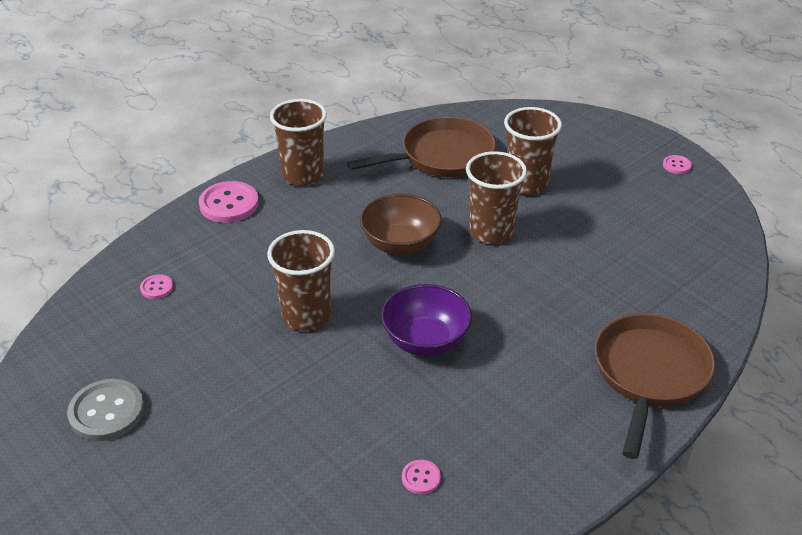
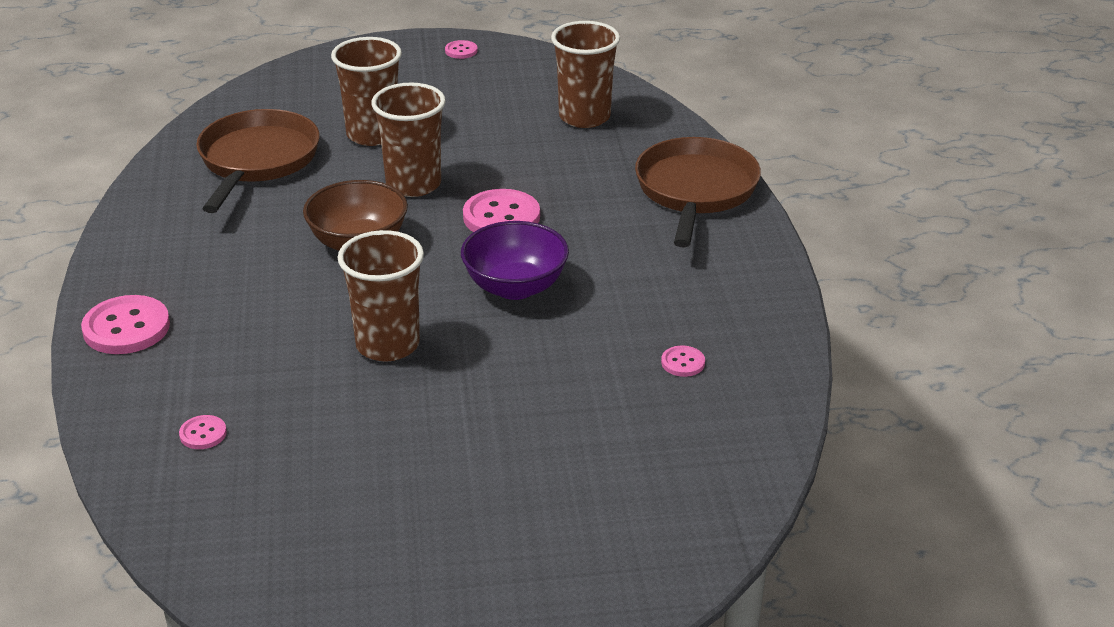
camera: 55 degrees left, 5 degrees down
grey button [67,379,144,441] -> none
brown cup [270,99,327,186] -> brown cup moved to [551,21,620,128]
brown pan [595,314,715,459] -> brown pan turned 45 degrees clockwise [635,137,761,248]
none -> pink button [463,189,540,232]

